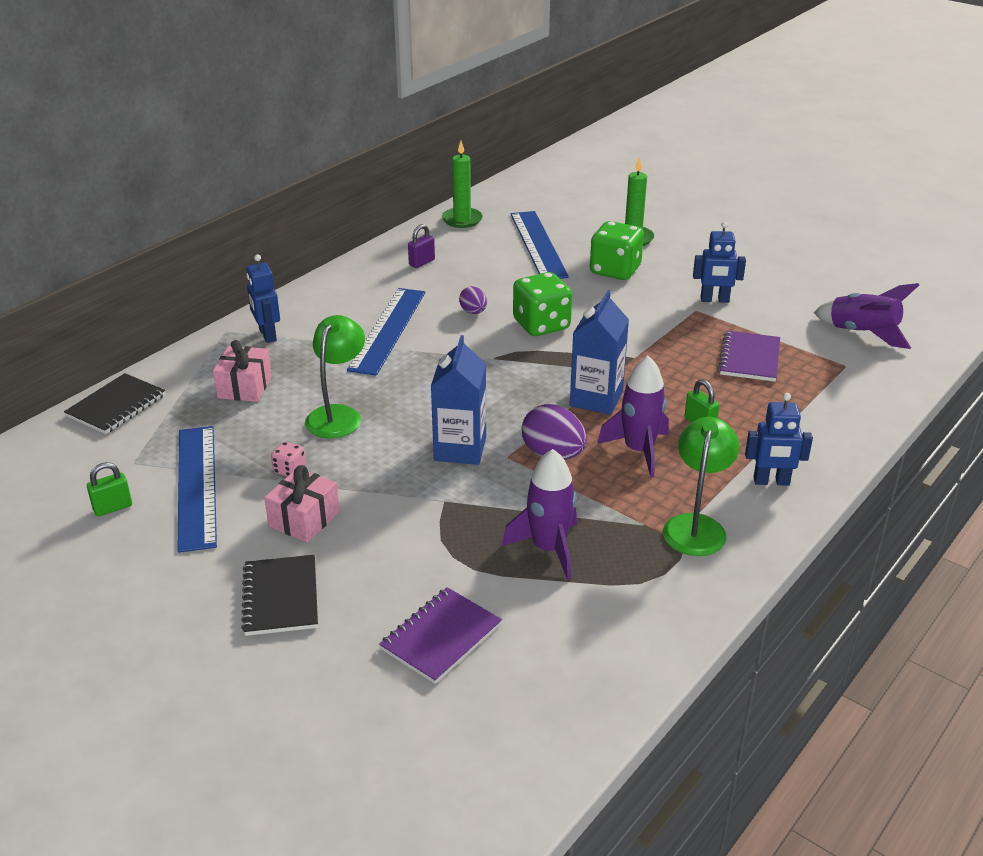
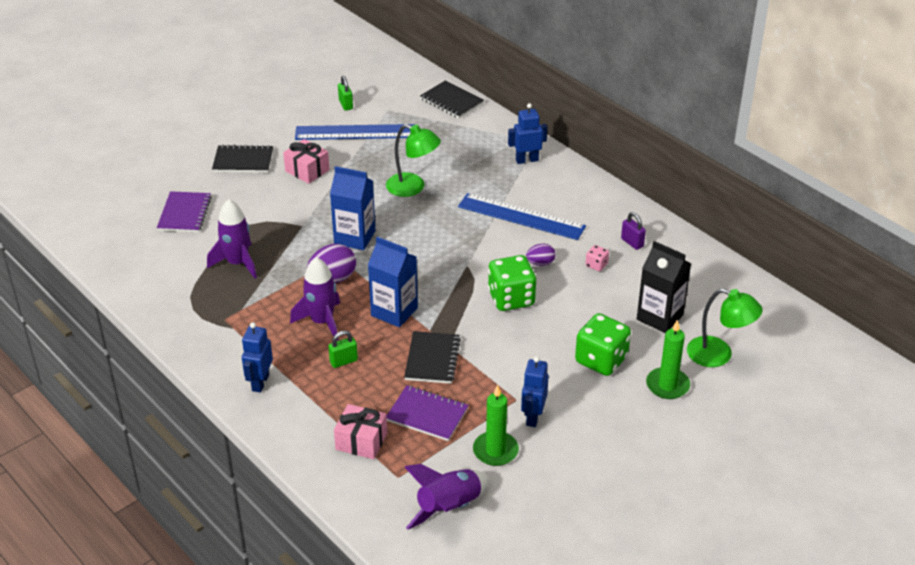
camera: 100 degrees right, 5 degrees up
pink gift [213,340,272,402] -> pink gift moved to [334,404,387,459]
pink dice [271,442,306,477] -> pink dice moved to [586,245,609,271]
purple notebook [379,587,502,684] -> purple notebook turned 45 degrees clockwise [157,191,212,232]
green candle [442,141,483,228] -> green candle moved to [473,385,519,466]
blue ruler [511,211,569,279] -> black carton [637,241,691,333]
green lamp [663,417,739,556] -> green lamp moved to [687,288,763,367]
none -> black notebook [404,331,461,384]

